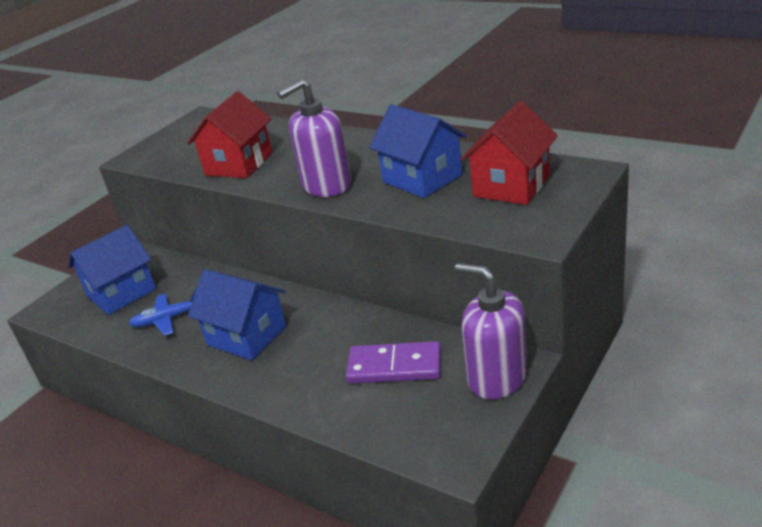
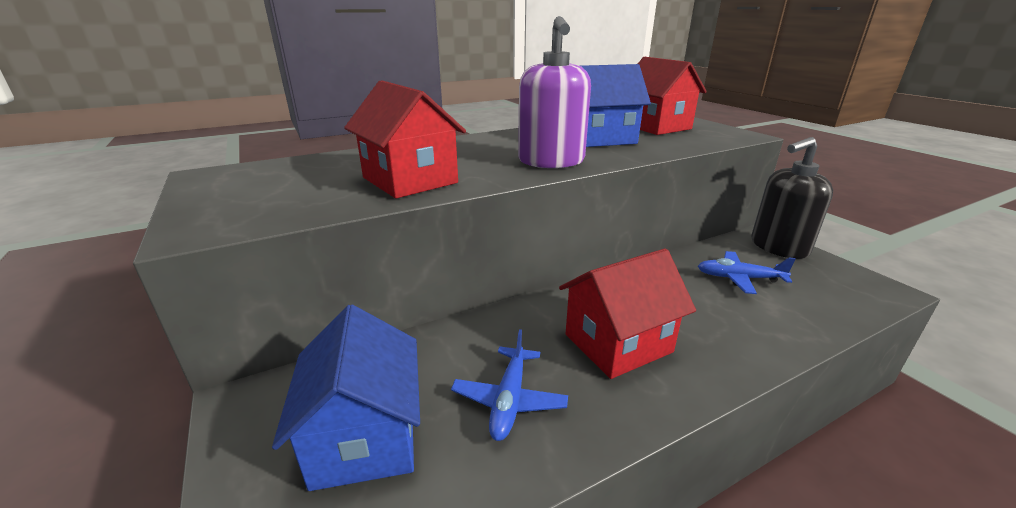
camera: 65 degrees left, 5 degrees down
blue house [188,269,286,360] -> red house [559,248,696,379]
purple domino [346,341,441,384] -> blue plane [698,251,796,294]
purple soap dispenser [455,263,527,400] -> black soap dispenser [751,137,833,259]

